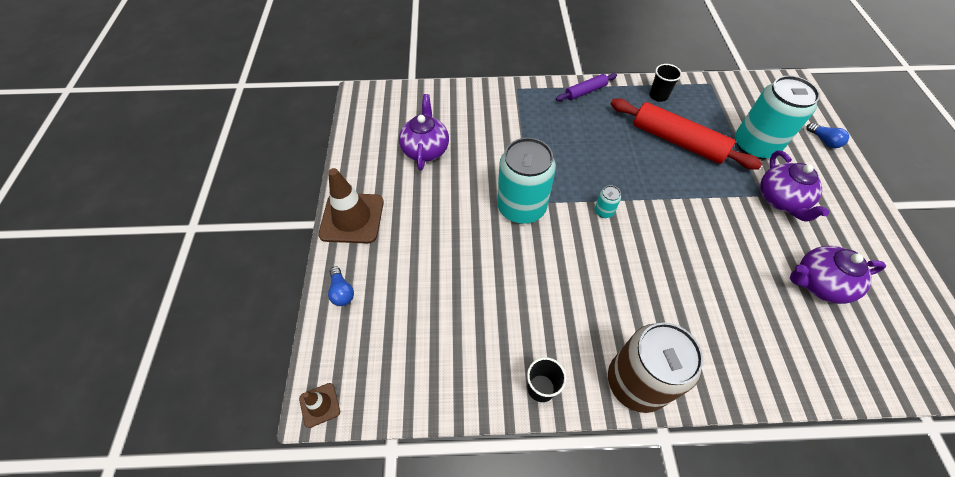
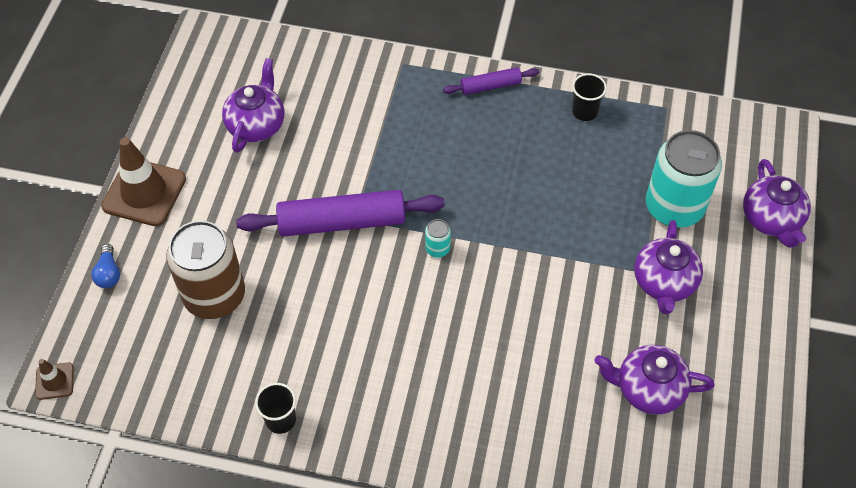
camera: 15 degrees right, 0 degrees up
turquoise can [497,138,556,224] -> purple rolling pin [236,190,445,237]
brown can [608,323,703,413] -> brown can moved to [166,220,245,319]
red rolling pin [611,98,762,170] -> none
blue light bulb [806,123,849,148] -> purple teapot [743,159,811,248]

